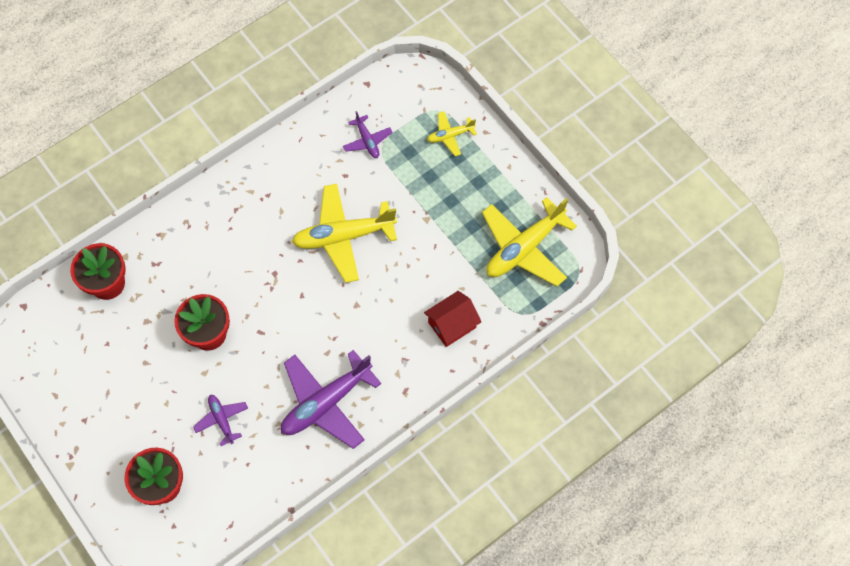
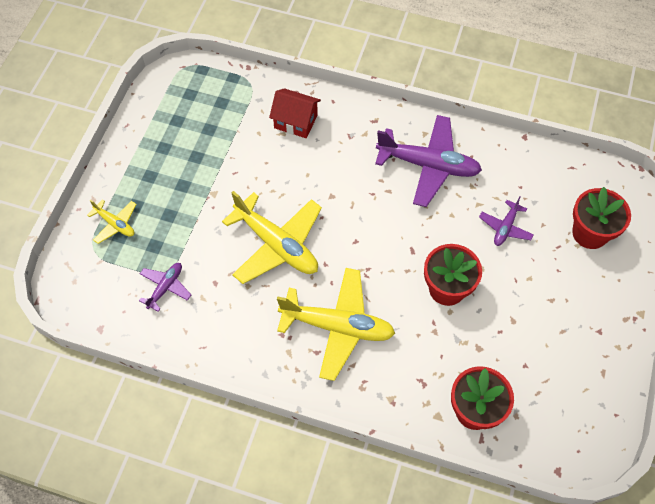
camera: 125 degrees left, 5 degrees down
yellow plane [482,197,577,286] -> yellow plane moved to [277,268,395,381]

